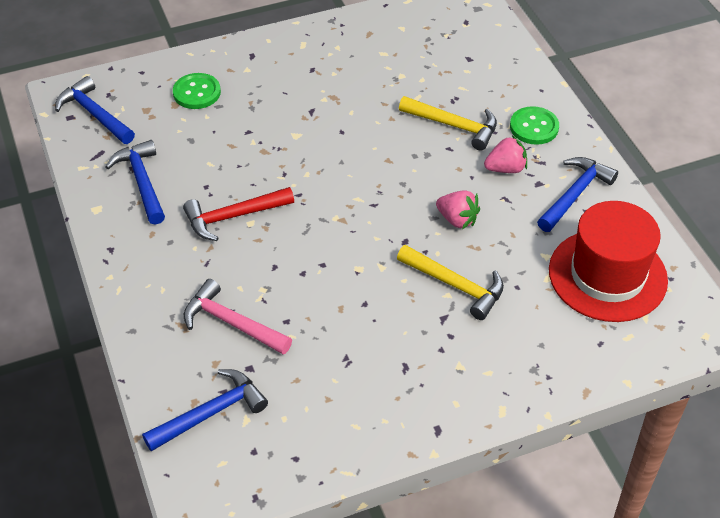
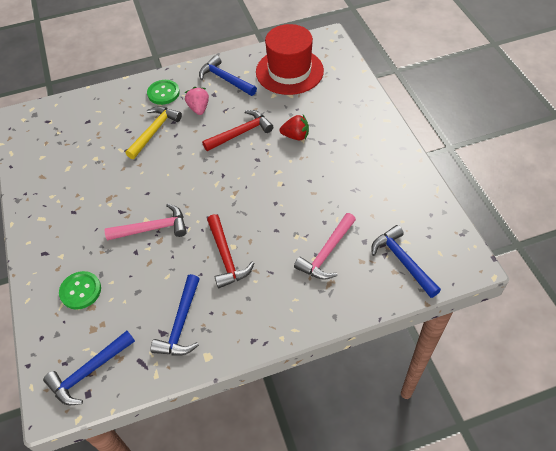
camera: 85 degrees left, 5 degrees up
blue hammer [106,140,165,225] -> blue hammer turned 60 degrees counterclockwise [150,274,200,355]
yellow hammer [397,245,504,320] -> red strawberry [280,115,309,140]
pink strawberry [436,190,480,229] -> red hammer [202,110,273,151]
none -> pink hammer [105,204,187,241]

